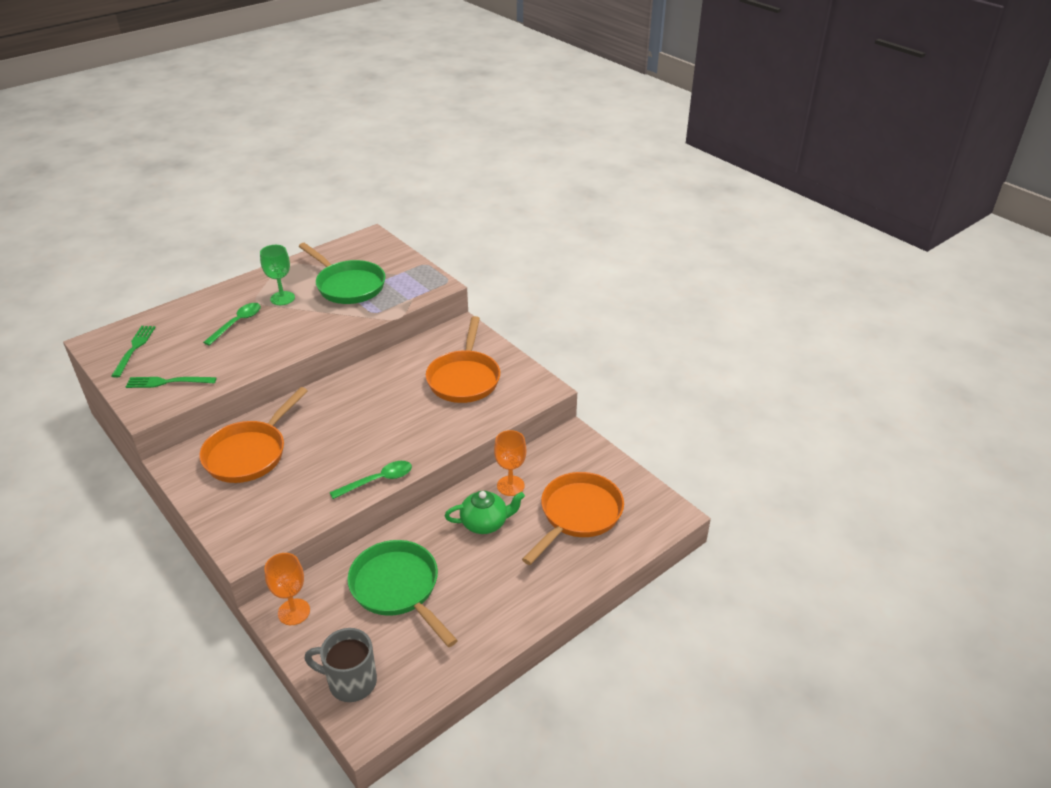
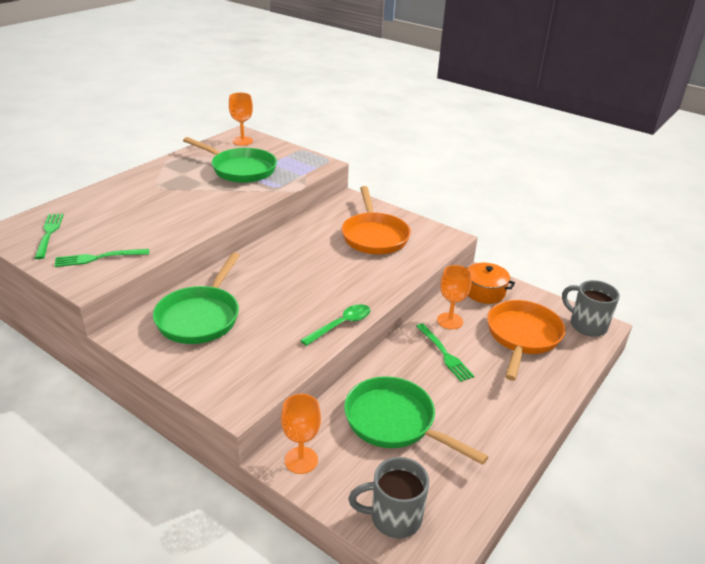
camera: 15 degrees left, 5 degrees down
orange pan [199,387,308,483] -> green pan [153,252,240,344]
green spoon [203,303,261,346] -> none
green goblet [260,245,295,305] -> none
green teapot [445,491,525,534] -> green fork [416,323,474,382]
none -> orange goblet [229,93,253,146]
none -> orange pot [466,263,515,304]
none -> grey mug [562,280,620,337]

